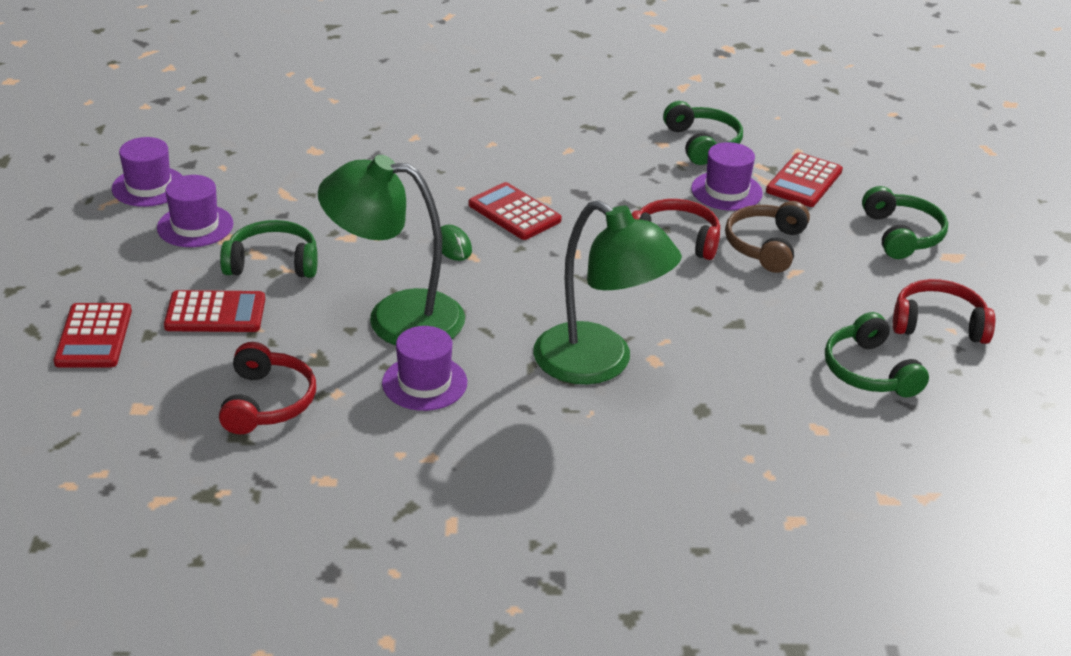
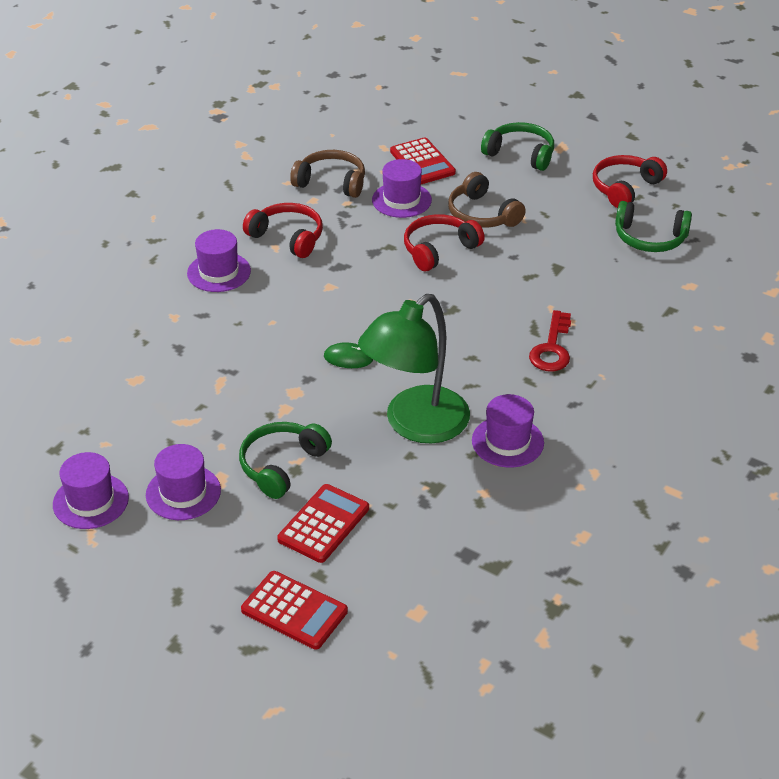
camera: 55 degrees left, 5 degrees up
red headphones [219,342,316,434] -> red headphones moved to [243,203,323,258]
red calculator [469,182,562,240] -> none
green lamp [533,200,682,384] -> red key [529,310,571,371]
green headphones [663,101,743,165] -> brown headphones [290,150,365,198]
none -> purple hat [187,229,251,292]

